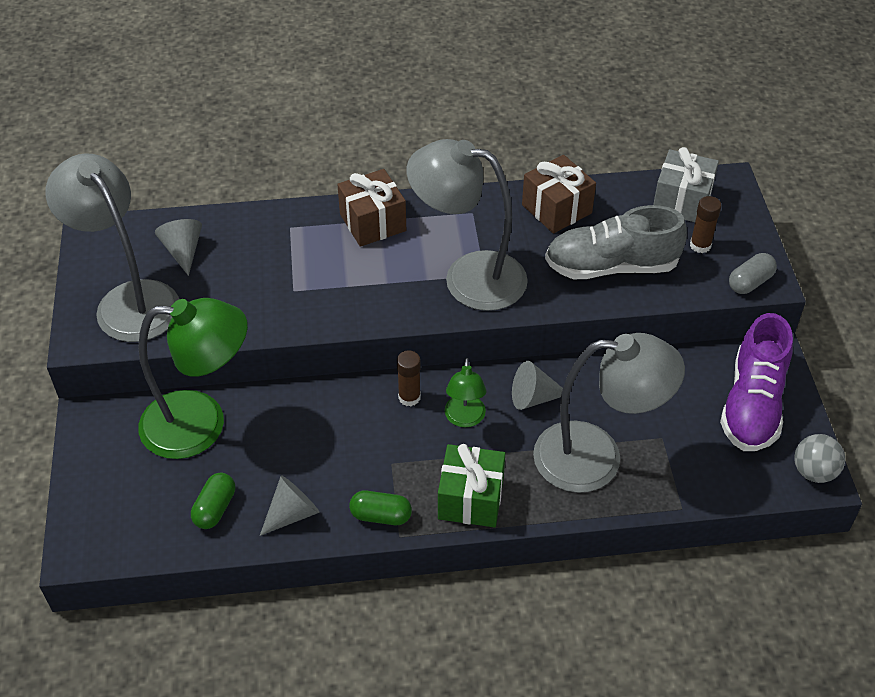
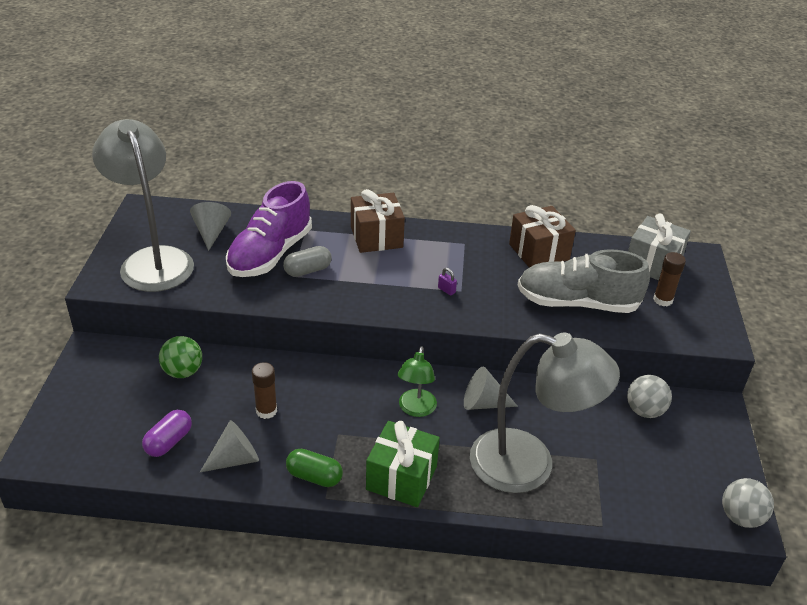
camera: 10 degrees right, 10 degrees down
green lamp [138,298,248,459] -> green ball [159,336,202,378]
green capsule [191,473,235,529] -> purple capsule [142,410,192,457]
brown glue stick [397,350,421,406] -> brown glue stick moved to [252,362,277,419]
grey lamp [407,139,528,311] -> purple padlock [438,268,457,296]
purple shoe [720,313,793,451] -> purple shoe moved to [226,181,312,277]
grey capsule [729,253,777,294] -> grey capsule moved to [283,246,332,277]
none -> grey ball [627,375,672,418]

